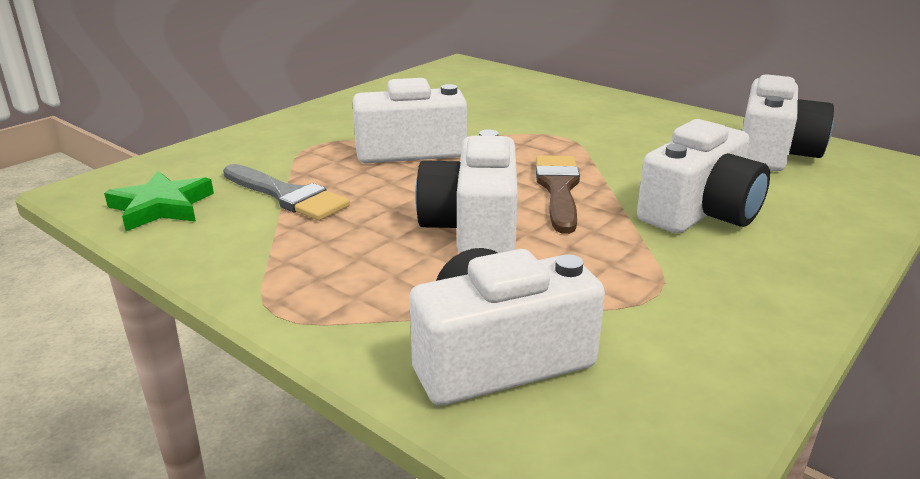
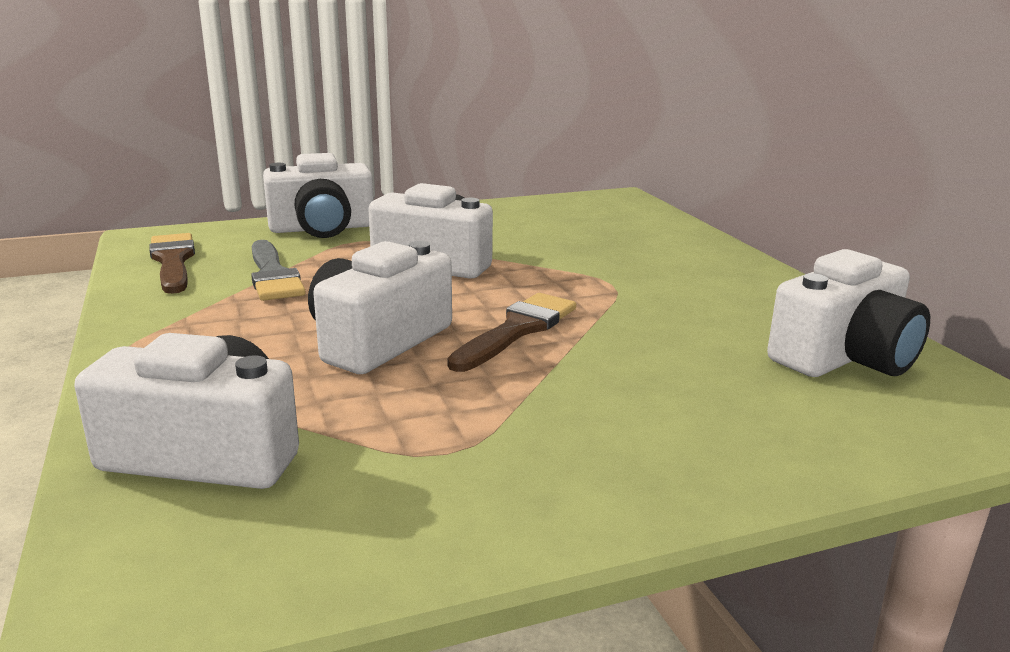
camera: 30 degrees right, 5 degrees down
green star [104,171,214,231] -> brown brush [149,233,195,294]
white camera [637,119,770,233] -> white camera moved to [263,153,374,238]

